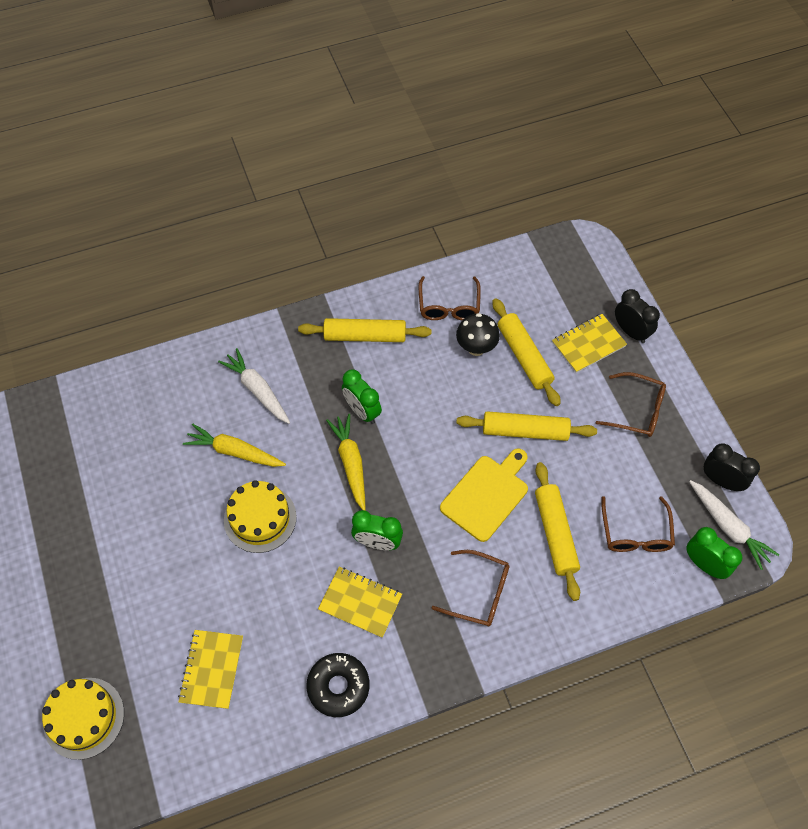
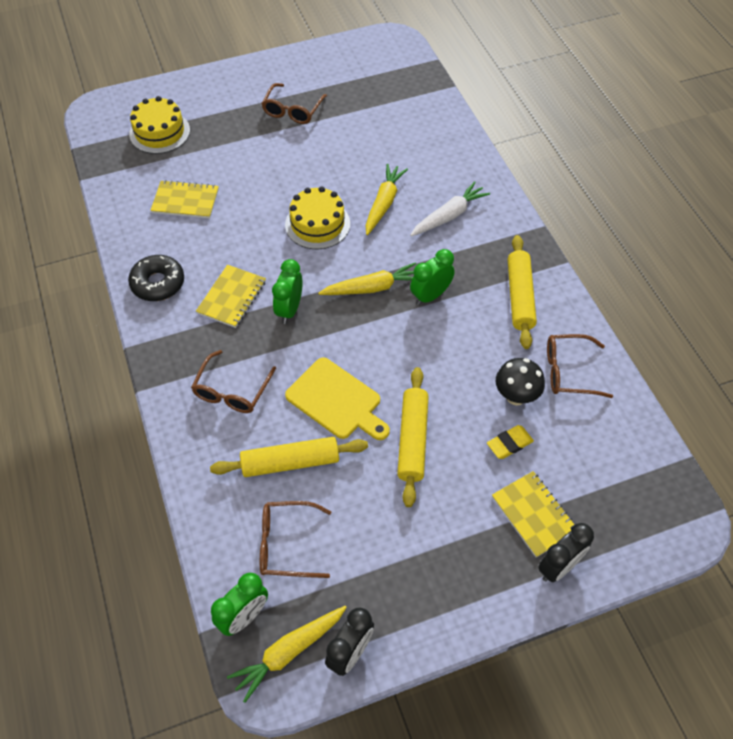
camera: 90 degrees right, 5 degrees down
yellow rolling pin [493,298,561,406] -> yellow eraser [487,425,534,459]
brown glasses [595,372,666,437] -> brown glasses moved to [261,83,327,124]
white carrot [689,480,779,570] -> yellow carrot [227,606,347,703]

